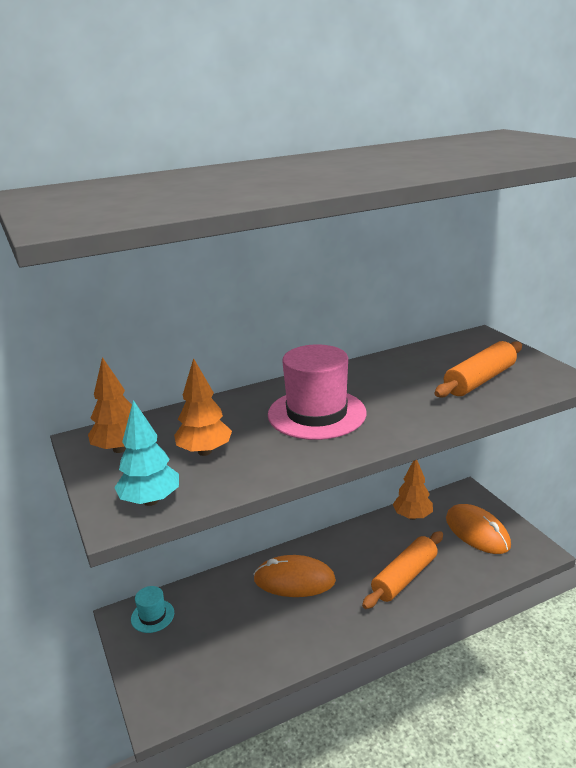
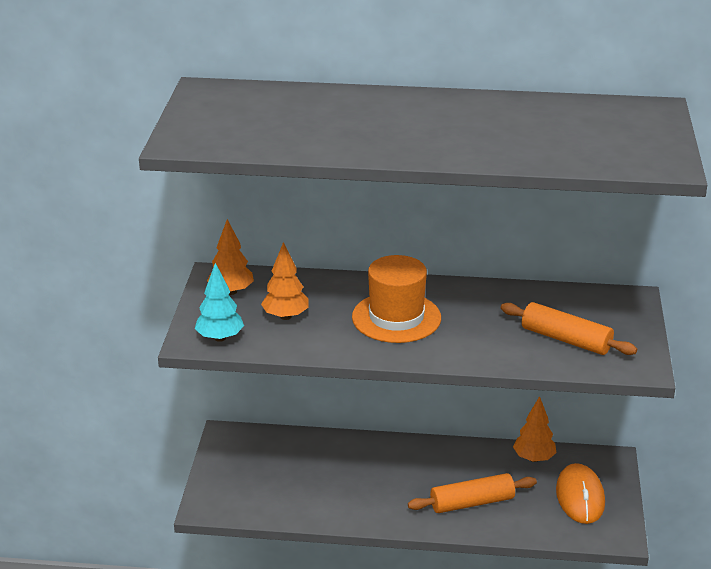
camera: 30 degrees right, 5 degrees up
turquoise hat [131,586,174,633] -> none
orange mouse [253,555,336,597] -> none
pink hat [268,344,366,440] -> orange hat [352,255,441,343]
orange rolling pin [434,341,522,398] -> orange rolling pin turned 45 degrees clockwise [501,302,637,355]

